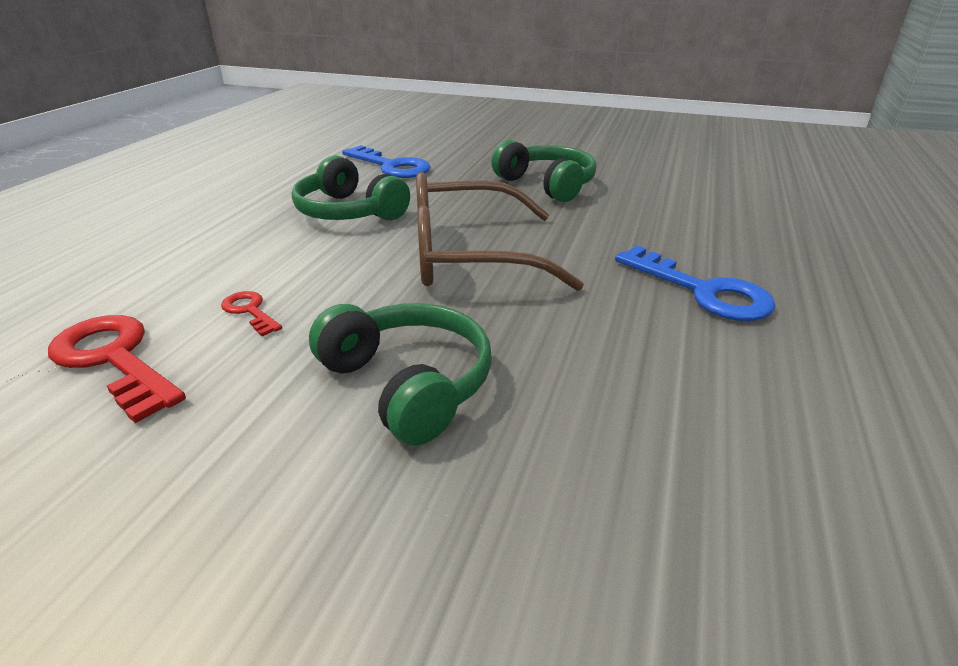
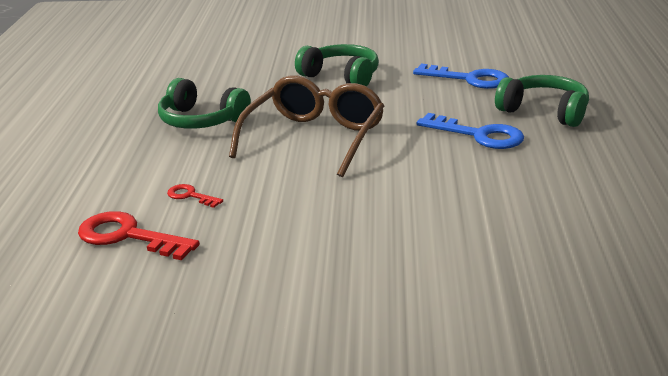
camera: 15 degrees left, 5 degrees down
green headphones [309,303,492,445] -> green headphones moved to [495,75,589,127]
blue key [342,145,431,178] -> blue key moved to [413,64,509,89]
brown glasses [416,172,584,291] -> brown glasses turned 135 degrees clockwise [229,76,384,177]

